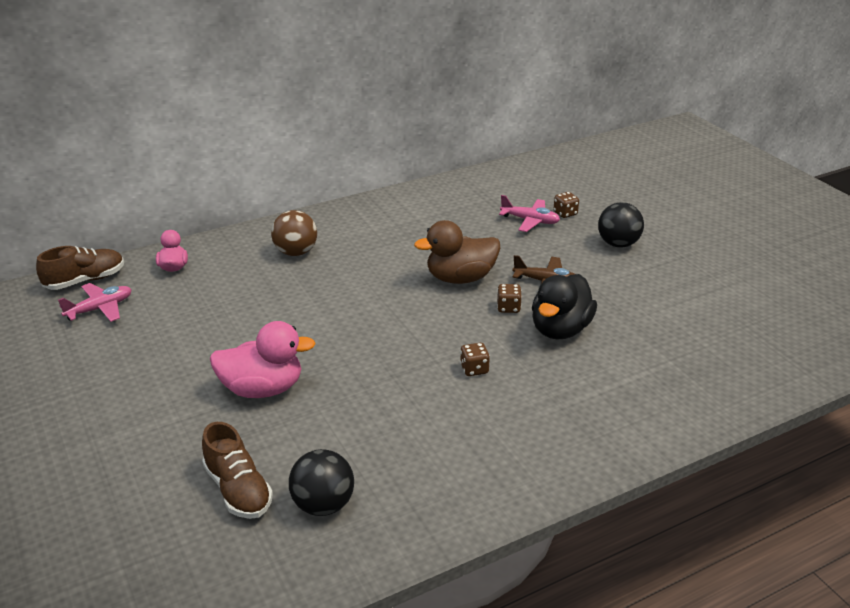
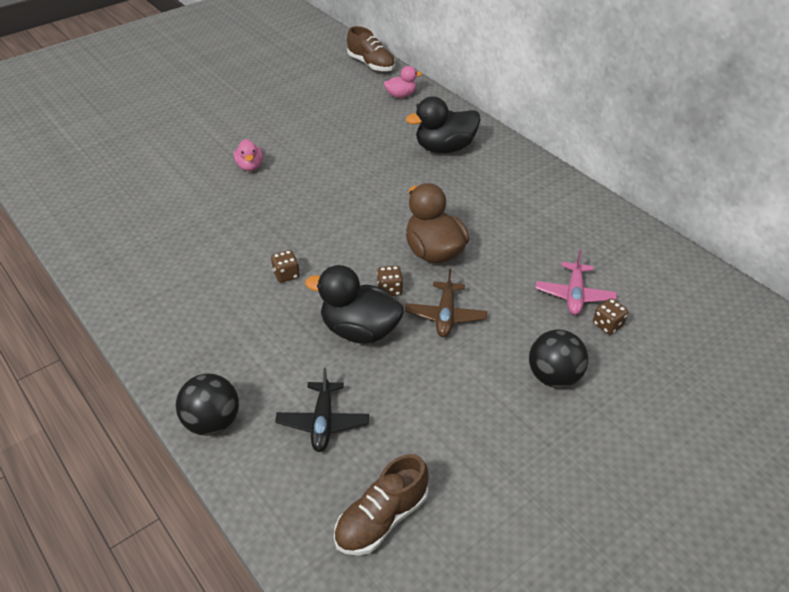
camera: 80 degrees right, 10 degrees up
pink plane [58,283,132,322] -> none
brown shoe [202,422,273,519] -> brown shoe moved to [334,454,429,556]
pink duck [210,321,316,398] -> pink duck [234,139,263,171], size x0.56
brown ball [271,210,317,256] -> black duck [406,96,480,153]
black ball [289,449,354,516] -> black ball moved to [176,373,239,436]
none -> black plane [275,368,369,452]

